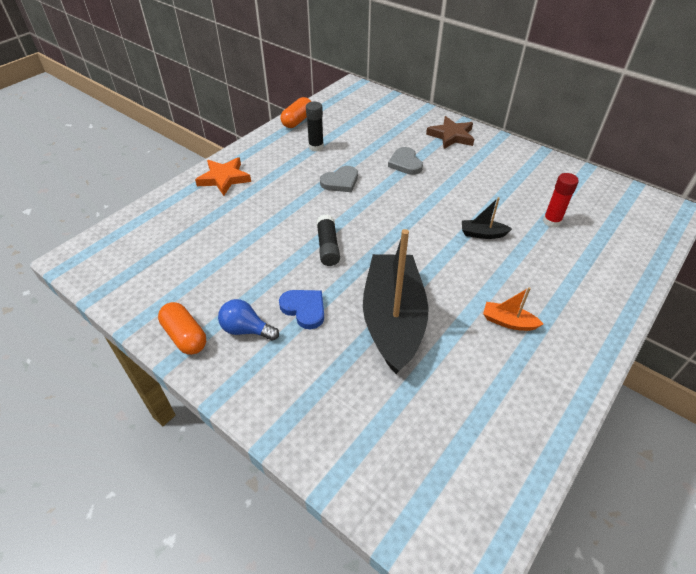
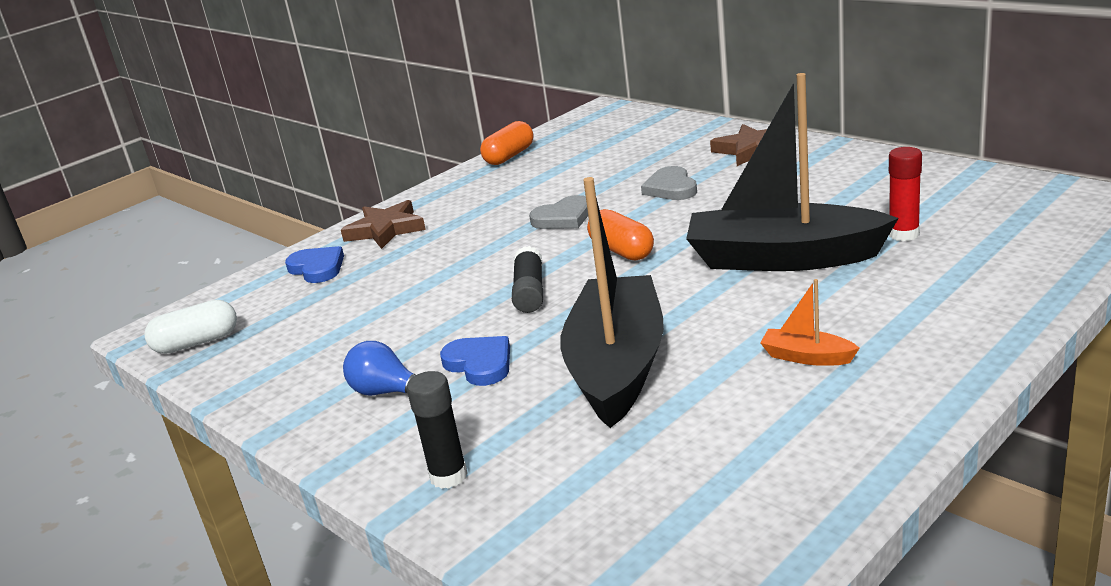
camera: 10 degrees right, 20 degrees down
orange capsule [158,302,206,355] -> orange capsule moved to [587,209,654,261]
orange star [195,157,251,196] -> brown star [341,200,426,249]
black glue stick [306,102,324,151] -> black glue stick moved to [407,371,468,489]
black boat [462,197,512,239] -> black boat [686,73,899,271], size x2.48
none -> white capsule [144,300,237,354]
none -> blue heart [285,246,344,283]

